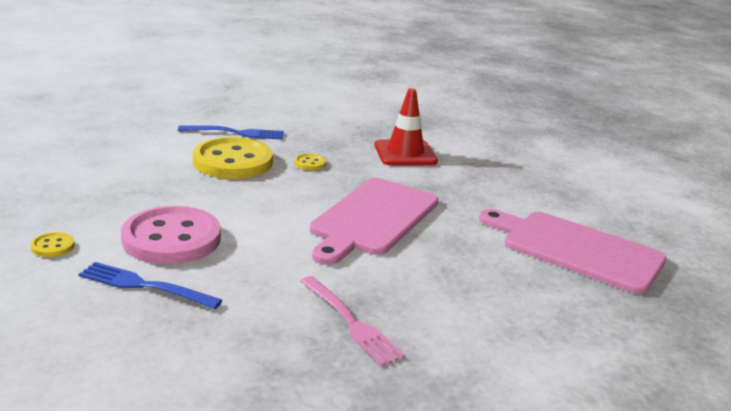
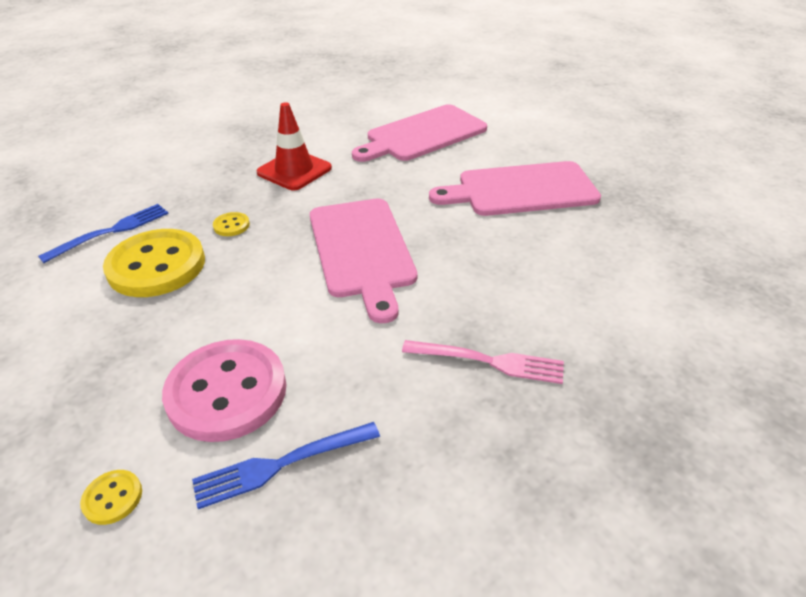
camera: 40 degrees left, 15 degrees up
none -> pink cutting board [352,104,487,162]

